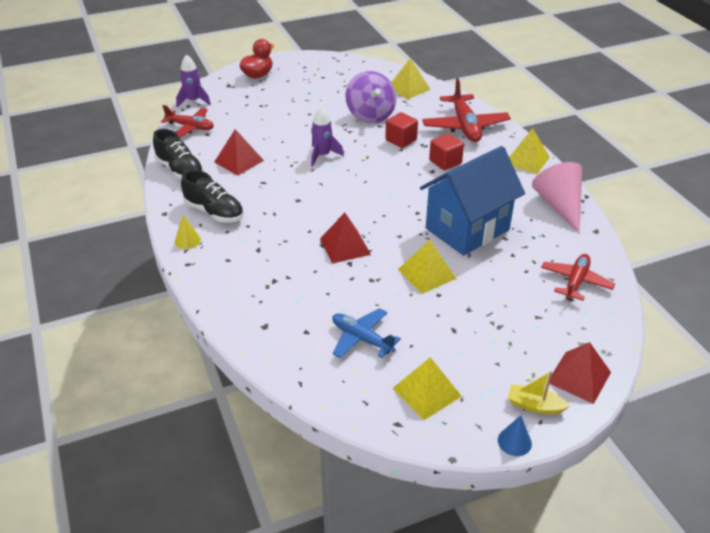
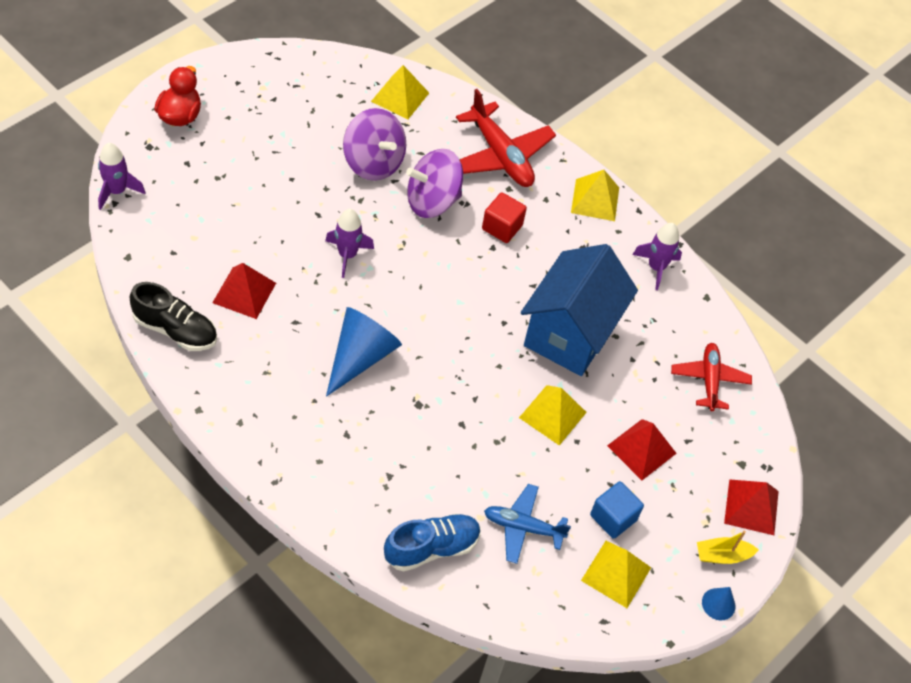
camera: 30 degrees left, 15 degrees up
red plane [161,105,214,138] -> none
yellow cone [175,215,201,249] -> none
black shoe [181,170,244,223] -> none
red pyramid [320,213,371,264] -> red pyramid moved to [607,419,677,480]
red cube [385,112,418,148] -> purple spinning top [406,149,463,218]
pink cone [532,162,582,233] -> purple rocket [633,223,682,290]
none -> blue cone [326,307,402,397]
none -> blue shoe [384,513,481,571]
none -> blue cube [590,481,644,539]

